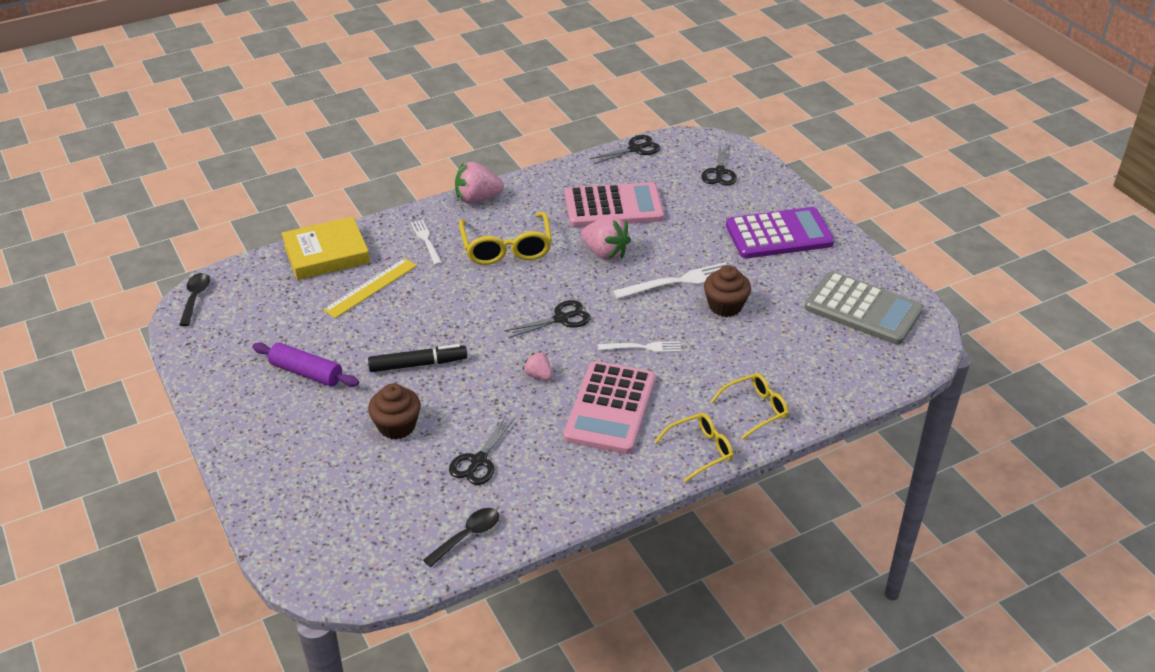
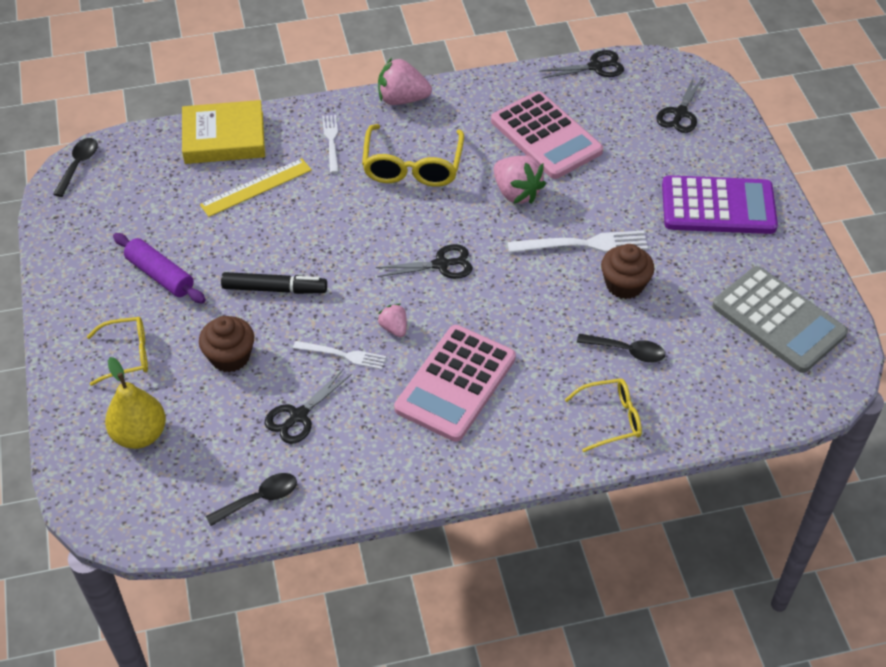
camera: 15 degrees right, 10 degrees up
pink calculator [565,182,664,227] -> pink calculator turned 45 degrees clockwise [491,91,603,179]
white fork [598,341,681,352] -> white fork moved to [293,341,386,370]
yellow glasses [654,413,733,482] -> yellow glasses moved to [87,317,148,386]
none -> yellow pear [105,357,166,449]
none -> black spoon [577,334,665,363]

